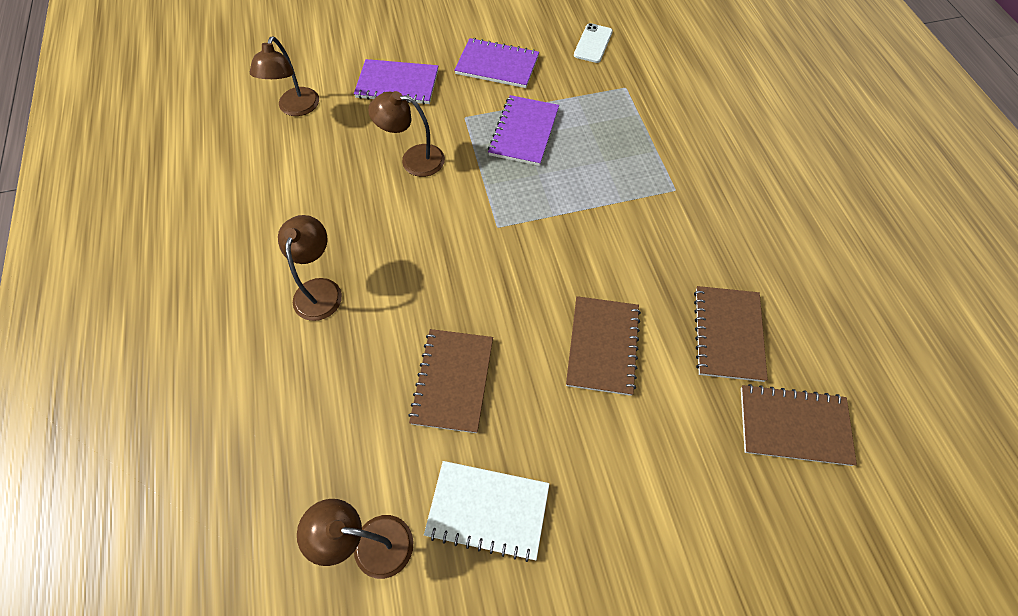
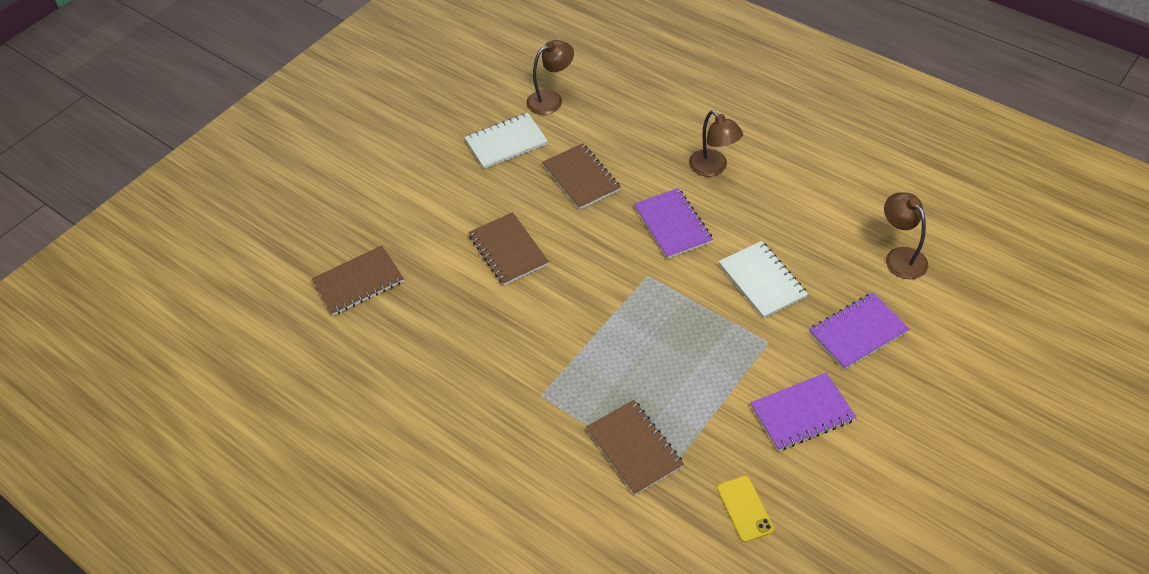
camera: 145 degrees right, 10 degrees down
brown lamp [368,91,445,177] -> white notebook [719,241,808,319]
purple notebook [488,95,559,166] -> purple notebook moved to [634,188,713,259]
white phone [574,23,613,63] -> yellow phone [717,476,774,542]
brown notebook [694,286,768,382] -> brown notebook moved to [586,400,684,495]

